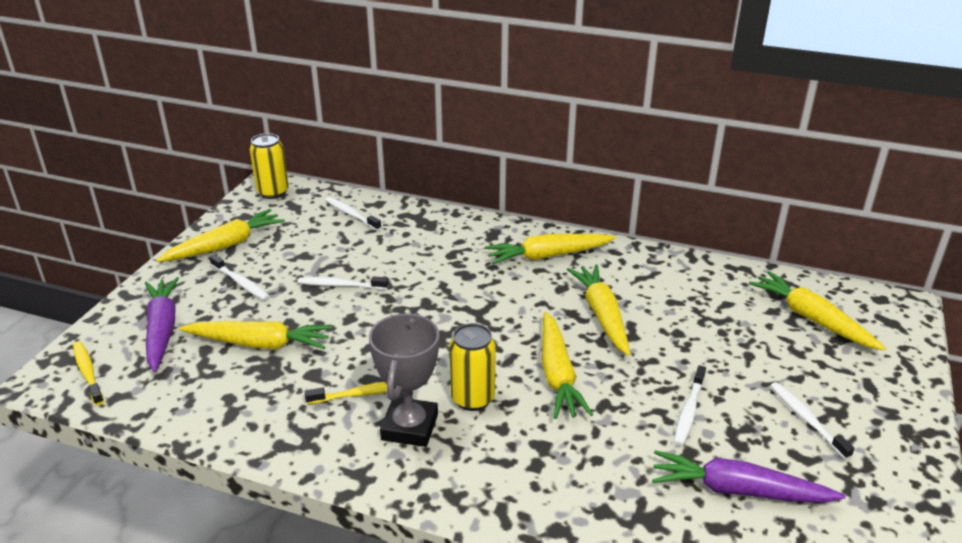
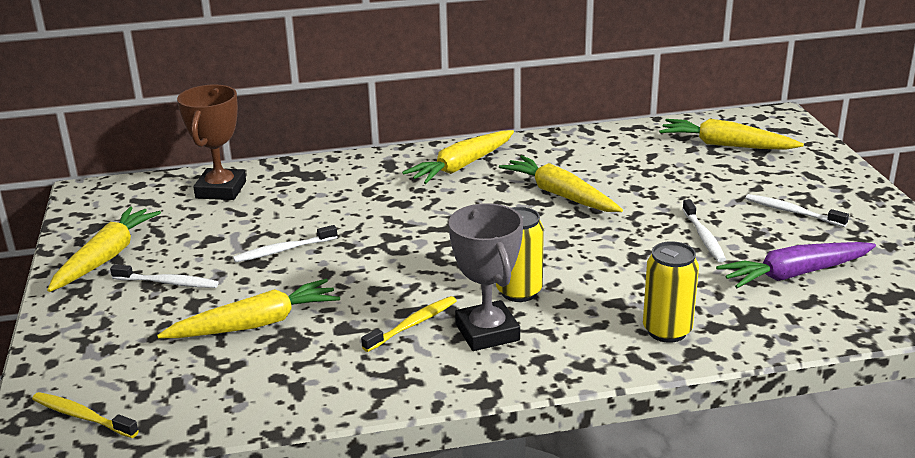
camera: 30 degrees left, 5 degrees down
purple carrot [145,277,179,372] -> none
yellow can [250,133,289,199] -> yellow can moved to [643,241,699,343]
white toothbrush [325,197,381,231] -> brown trophy [177,85,246,200]
yellow carrot [542,312,593,419] -> none

